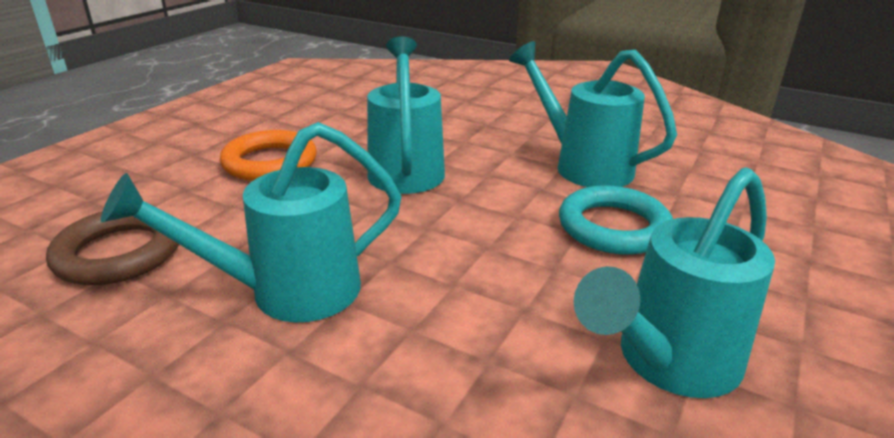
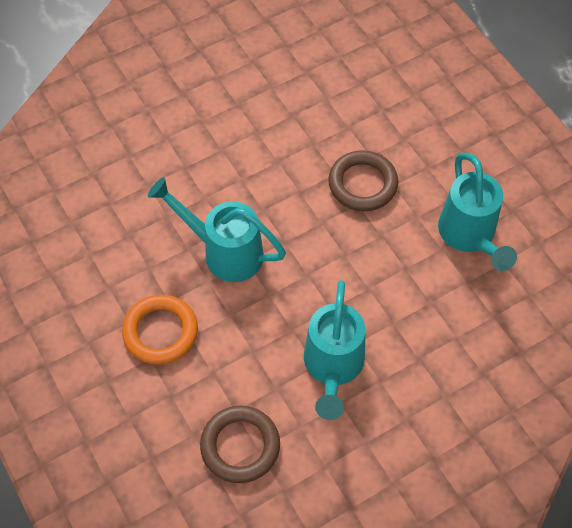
camera: 60 degrees left, 30 degrees up
turquoise watering can [509,41,677,187] -> none
turquoise ring [559,185,673,255] -> brown ring [328,150,398,211]

